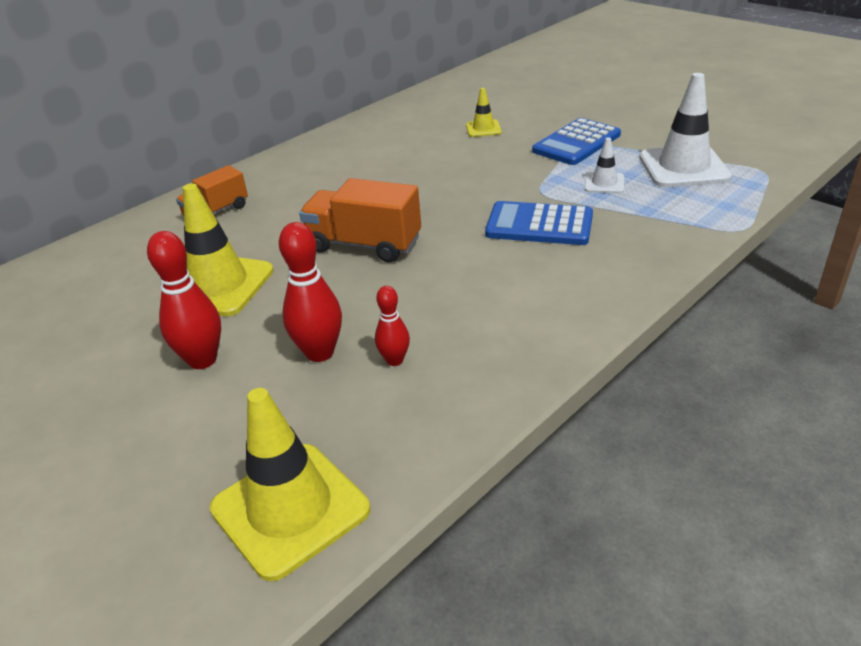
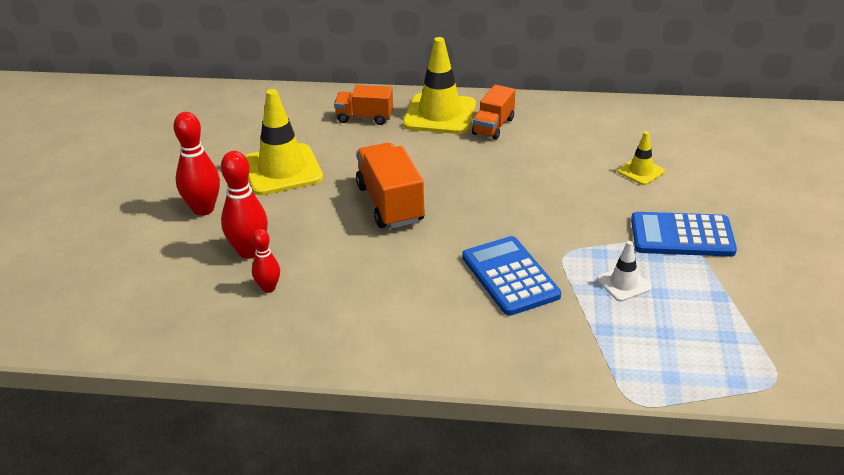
camera: 50 degrees right, 0 degrees up
yellow traffic cone [210,388,370,581] -> yellow traffic cone moved to [403,37,476,134]
white traffic cone [639,73,732,187] -> none
none -> orange truck [472,85,515,140]

